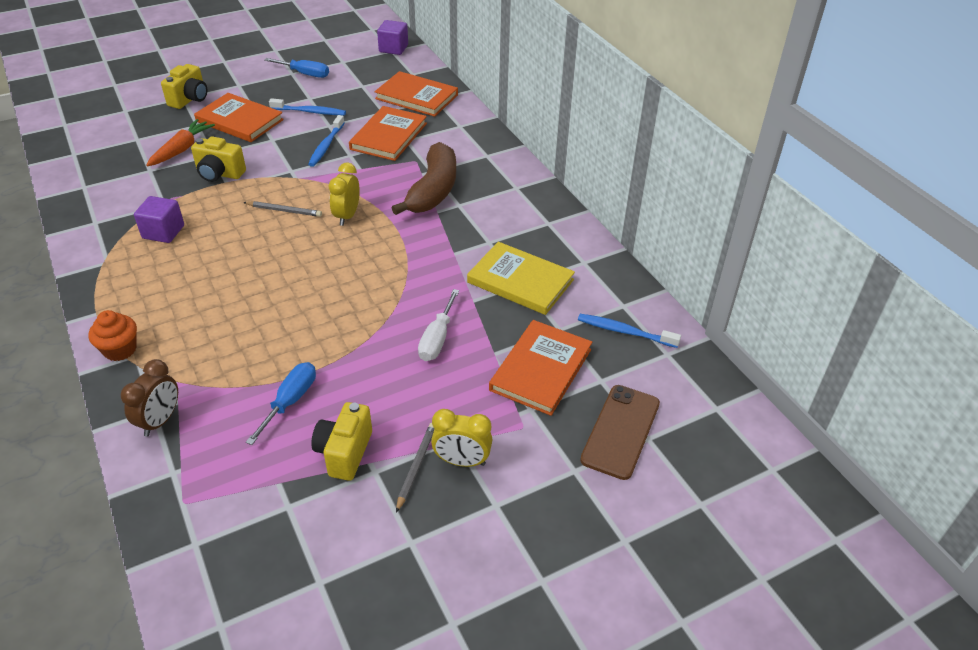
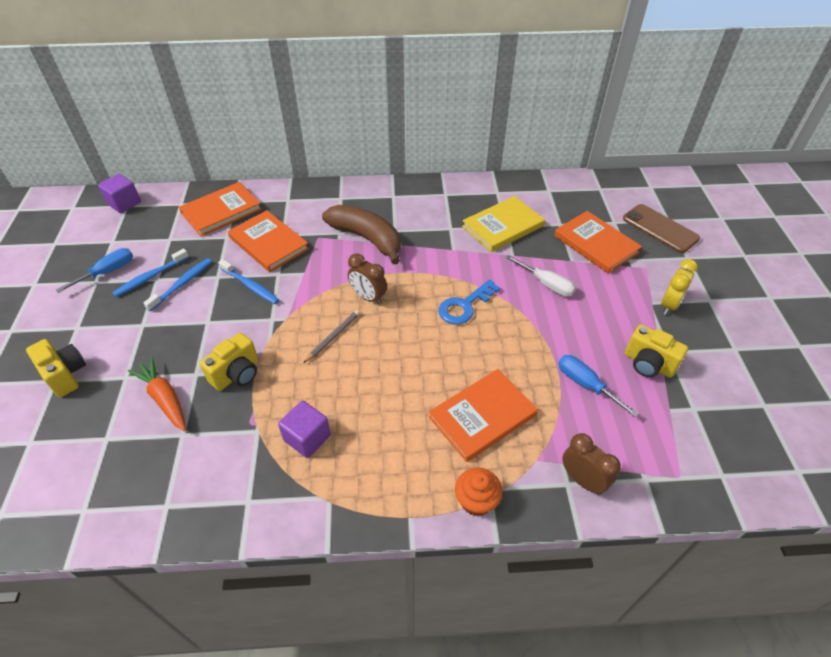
camera: 65 degrees left, 5 degrees up
orange book [194,93,284,142] -> orange book moved to [429,369,538,462]
yellow clock [329,163,360,226] -> brown clock [348,253,387,305]
grey pencil [396,423,434,513] -> none
blue toothbrush [578,314,681,348] -> blue toothbrush moved to [112,249,189,297]
none -> blue key [438,279,500,325]

